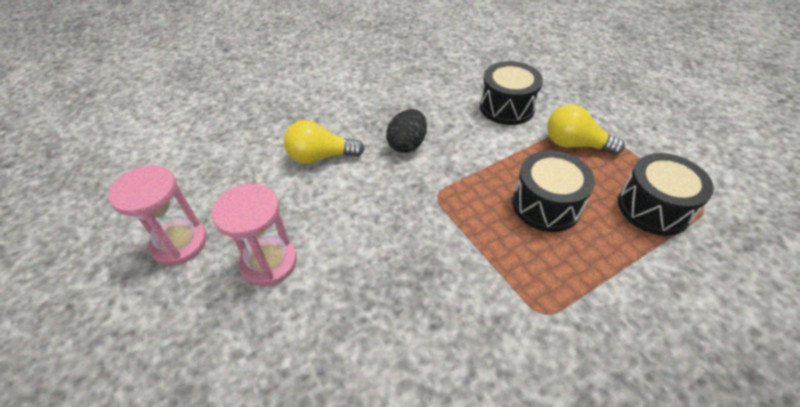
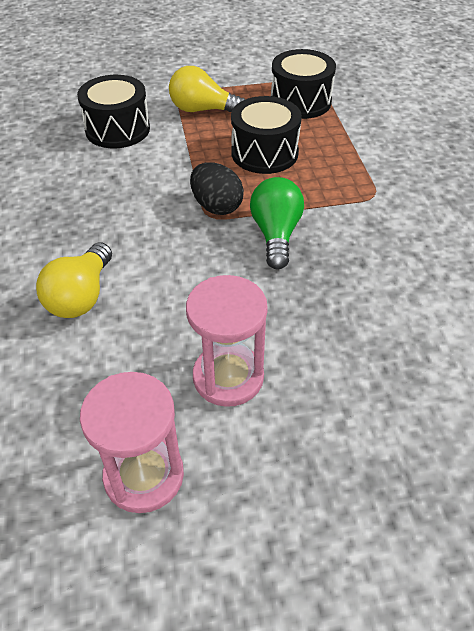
camera: 70 degrees left, 0 degrees up
black egg [386,109,427,153] -> black egg moved to [190,162,244,215]
yellow light bulb [547,104,625,155] -> yellow light bulb turned 60 degrees clockwise [169,66,246,112]
none -> green light bulb [250,177,304,270]

